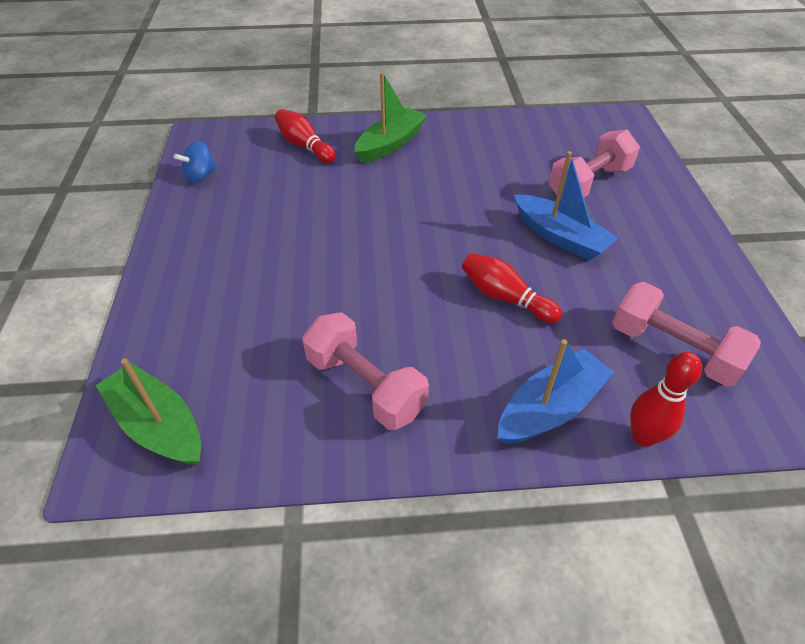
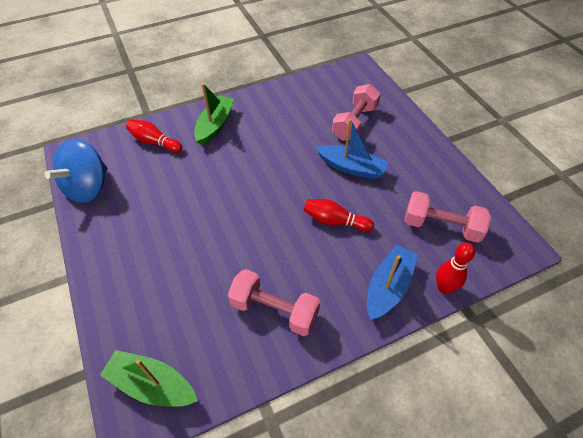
camera: 20 degrees left, 5 degrees up
blue spinning top [174,141,217,183] -> blue spinning top [44,139,107,203], size x1.97

